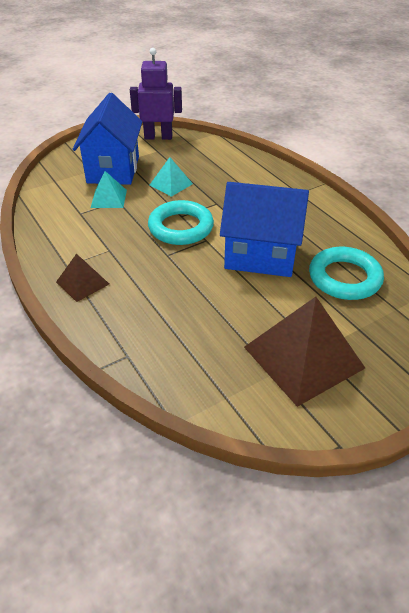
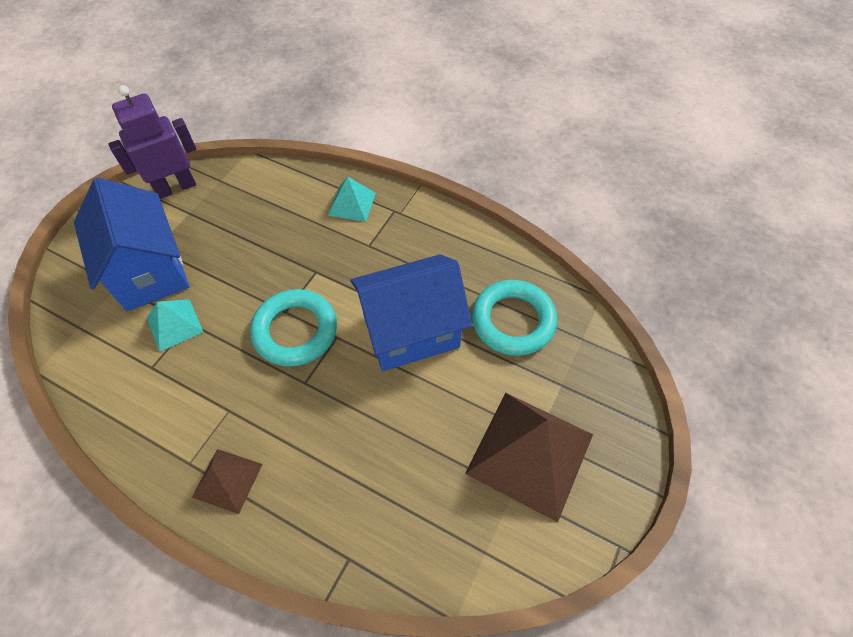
camera: 30 degrees left, 15 degrees up
turquoise pyramid [150,157,193,197] -> turquoise pyramid moved to [328,176,376,222]

